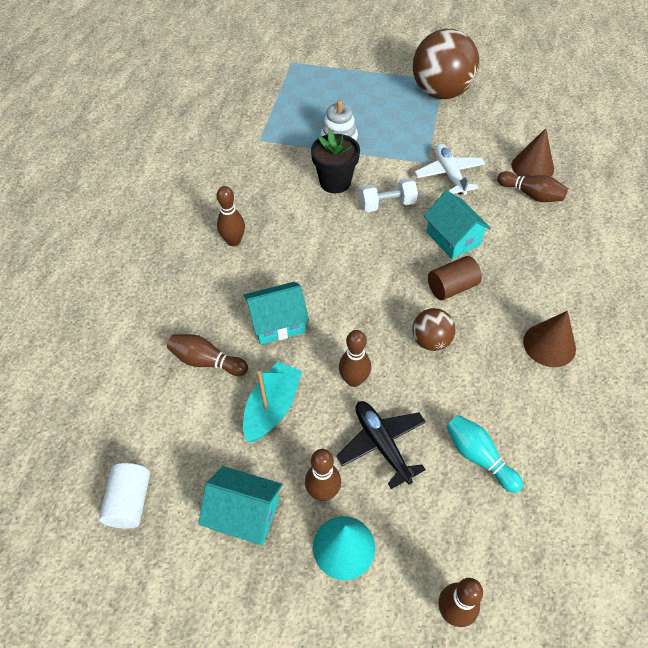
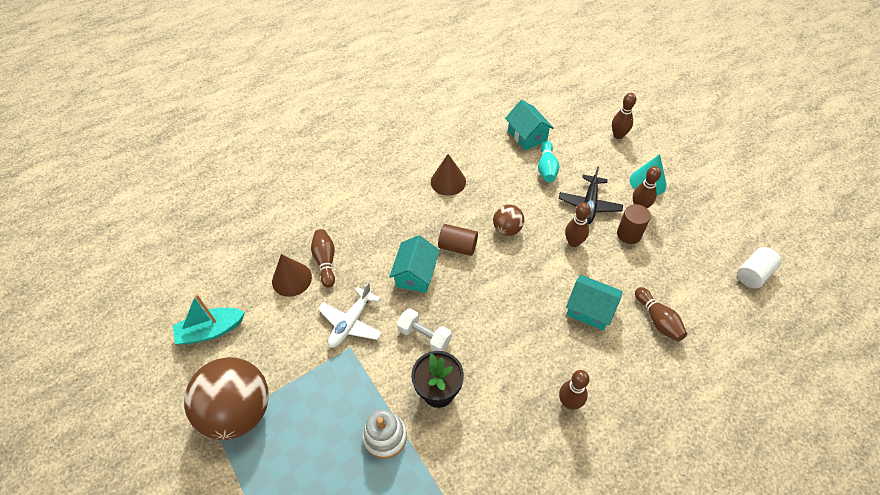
camera: 135 degrees left, 0 degrees up
turquoise house [198,466,283,546] -> turquoise house moved to [505,100,554,150]
turquoise boat [243,361,302,442] -> turquoise boat moved to [173,294,245,345]
none -> brown cylinder [617,204,651,244]

